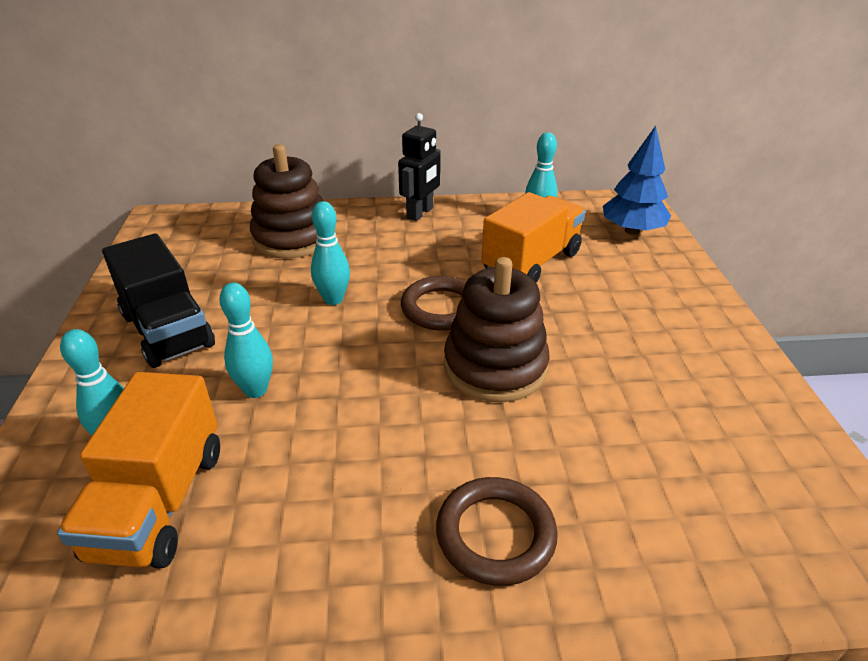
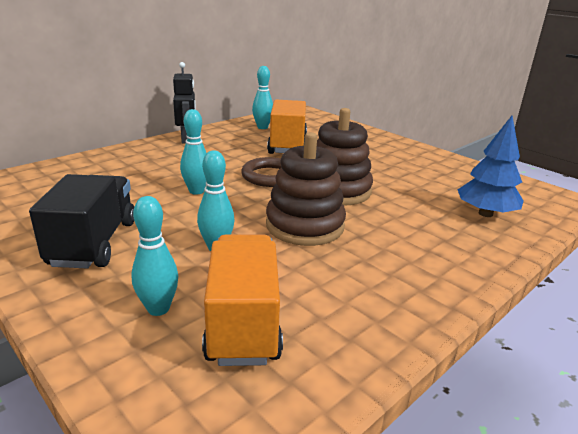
camera: 40 degrees left, 10 degrees down
orange truck [57,372,220,568] -> orange truck turned 150 degrees counterclockwise [202,234,283,366]
black truck [102,233,215,368] -> black truck turned 105 degrees counterclockwise [29,174,134,268]
brown stacking toy [250,144,323,259] -> brown stacking toy moved to [266,132,346,246]
brown ring [436,477,558,586] -> none
blue tree [603,126,671,235] -> blue tree moved to [458,116,524,217]

